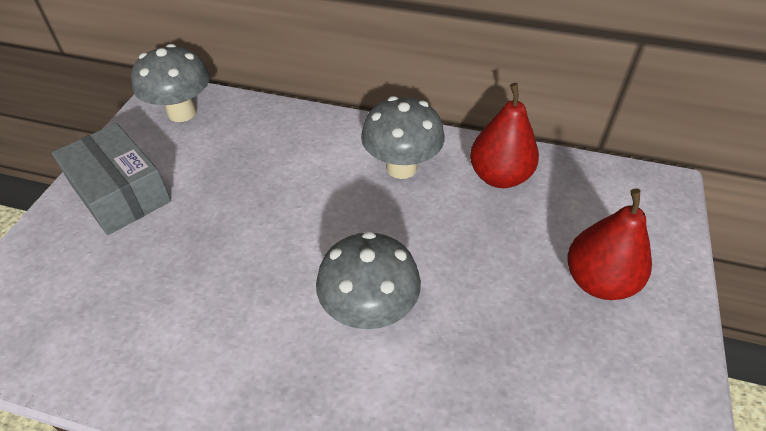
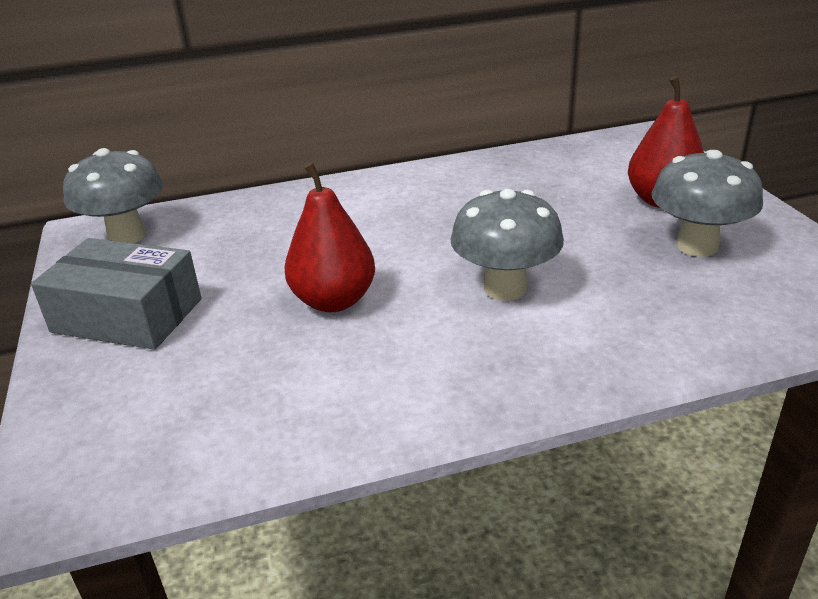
camera: 30 degrees left, 15 degrees down
grey mushroom [361,96,445,179] -> grey mushroom moved to [652,150,763,257]
red pear [470,83,539,188] -> red pear moved to [285,162,375,312]

